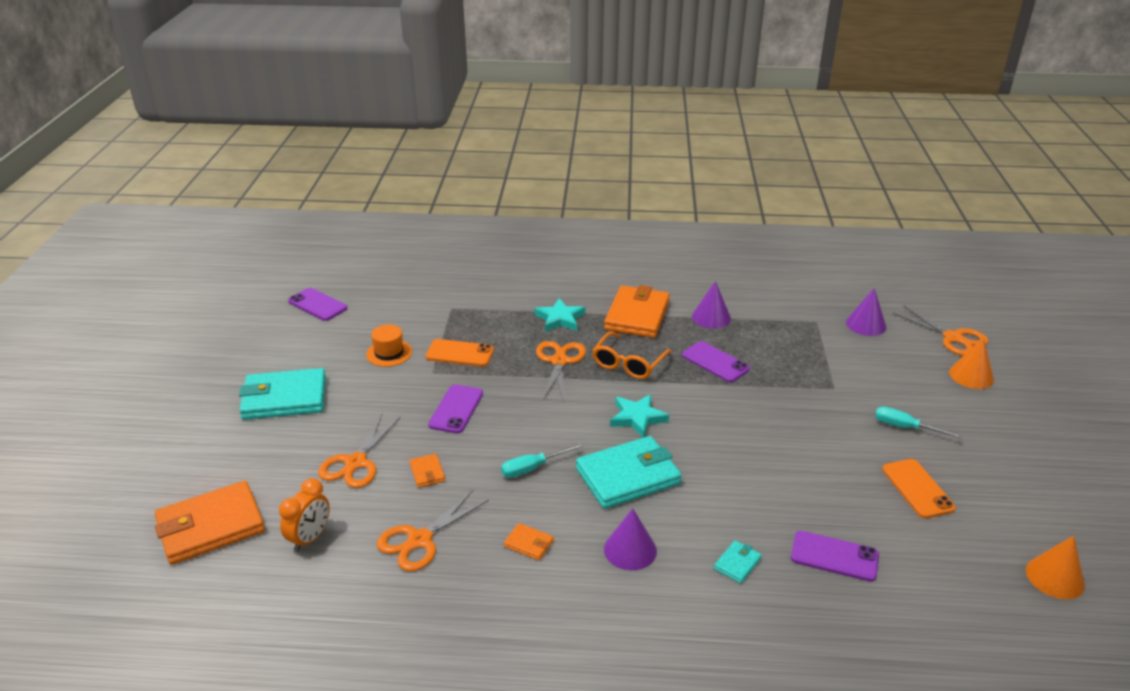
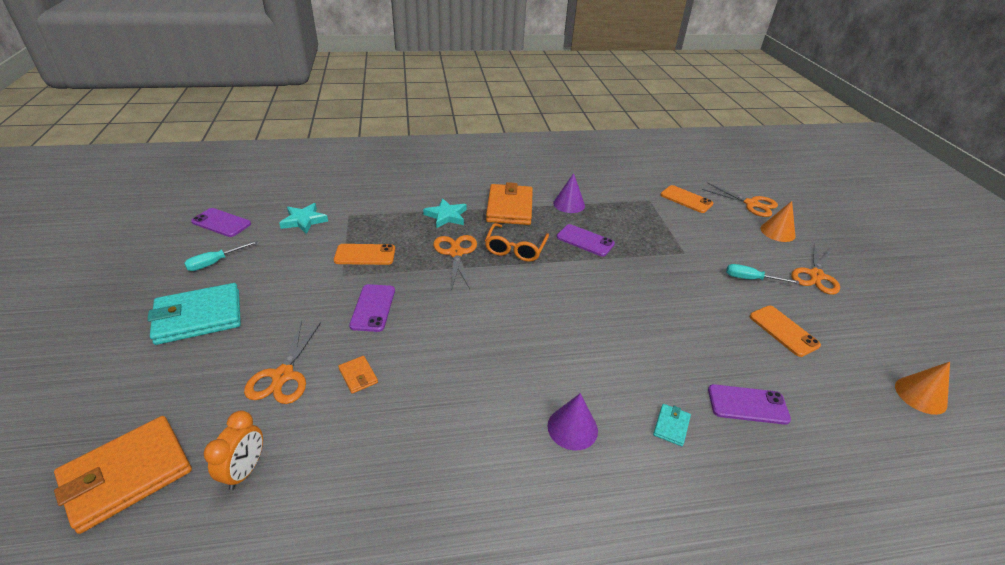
camera: 15 degrees left, 5 degrees up
orange hat [366,324,412,367] -> none
orange scissors [376,490,489,572] -> orange scissors moved to [791,243,840,295]
turquoise screwdriver [501,443,583,478] -> turquoise screwdriver moved to [184,240,259,271]
orange wallet [504,523,554,561] -> none
turquoise wallet [576,436,682,509] -> none
turquoise star [610,394,669,438] -> turquoise star moved to [279,203,328,234]
purple cone [846,288,886,336] -> orange phone [660,185,713,213]

